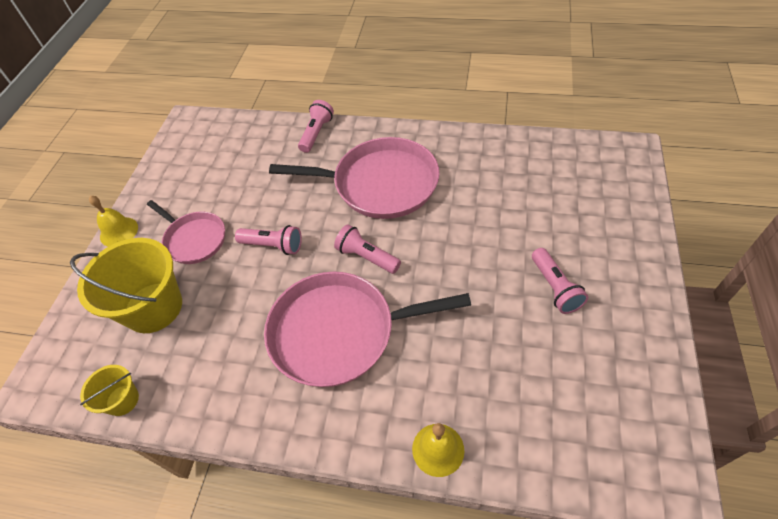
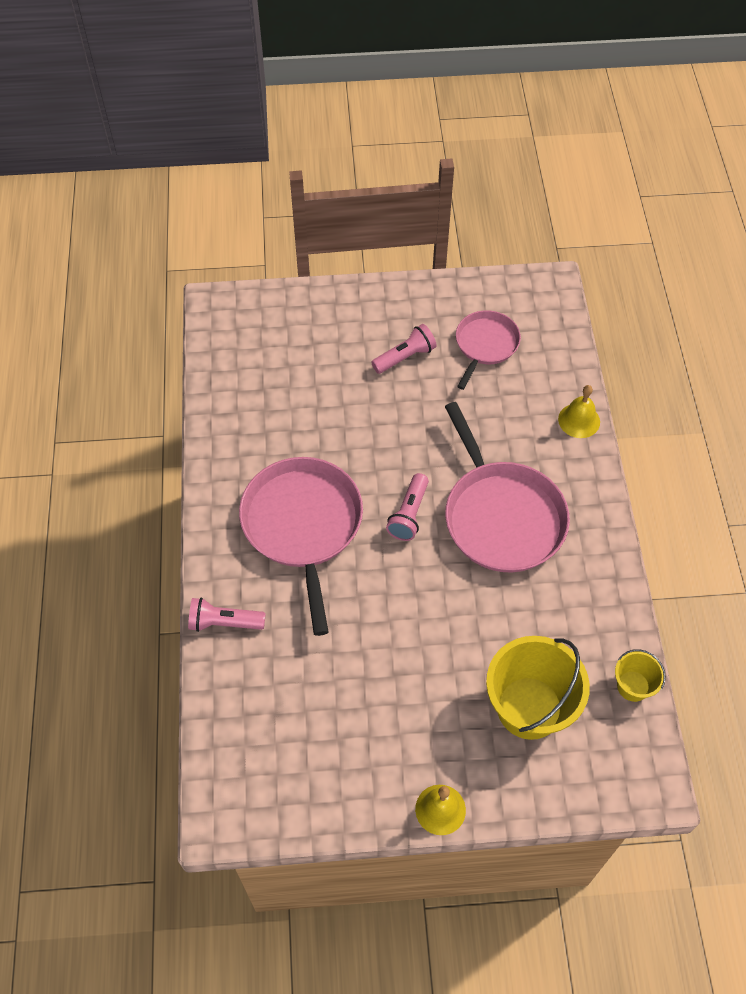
camera: 110 degrees left, 5 degrees up
pink pan [147,200,225,264] -> pink pan moved to [456,310,521,390]
pink flashlight [235,225,302,255] -> none

